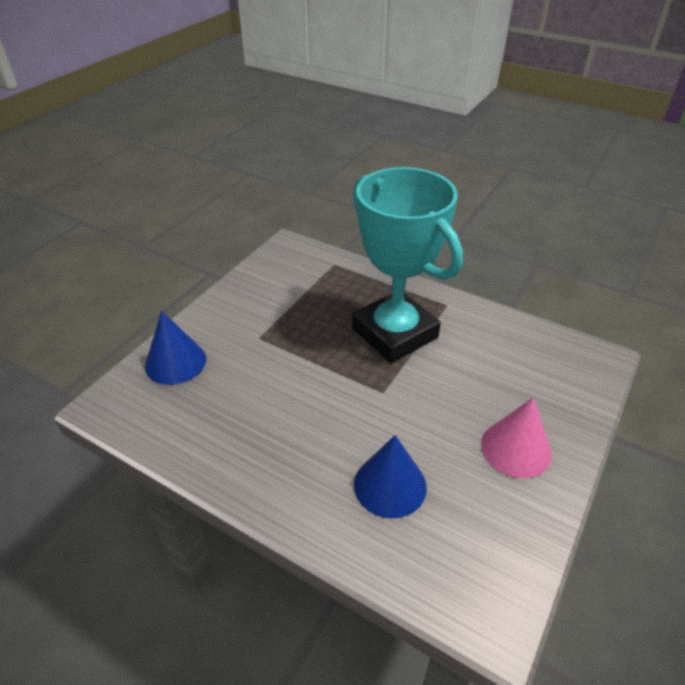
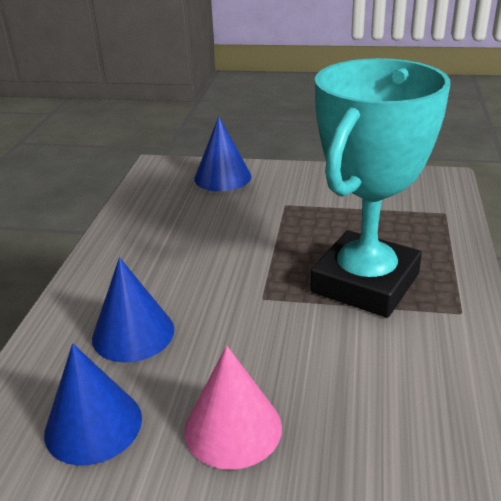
camera: 70 degrees right, 10 degrees down
none -> blue cone [44,344,142,465]

